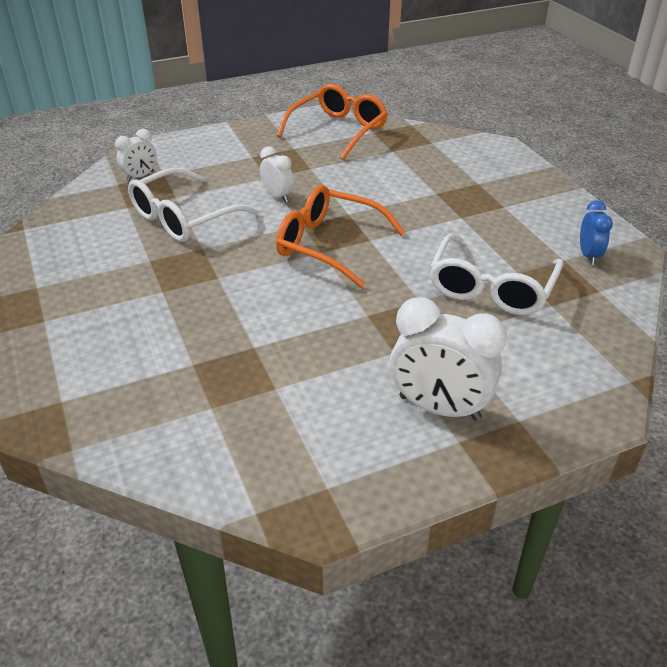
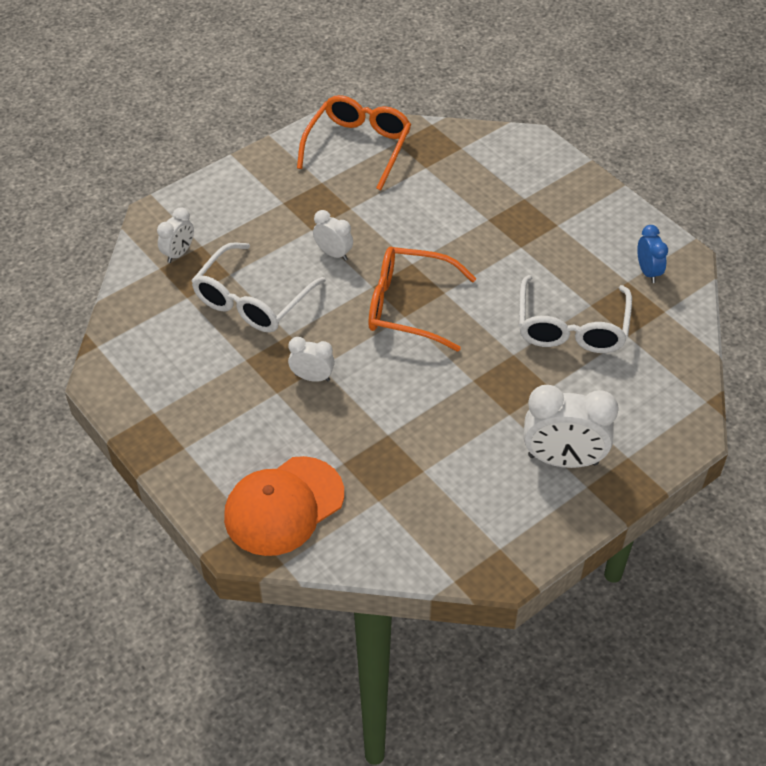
camera: 15 degrees left, 10 degrees up
none -> orange cap [224,456,344,556]
none -> white clock [288,337,335,382]

